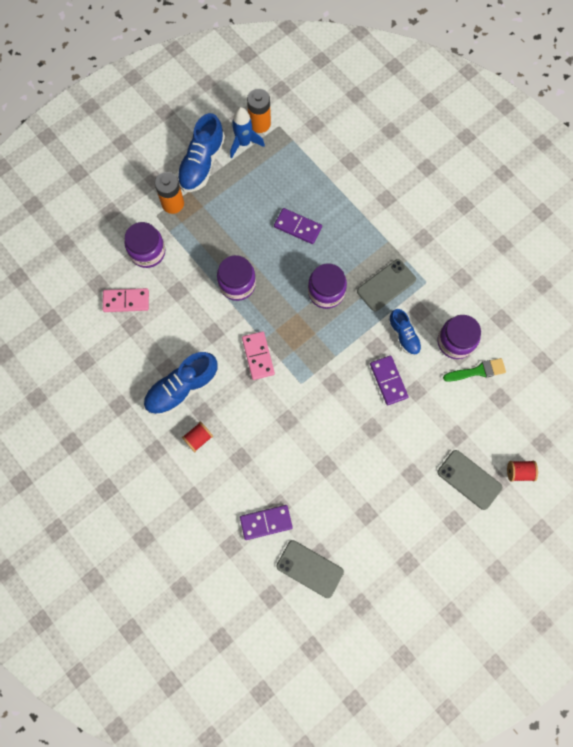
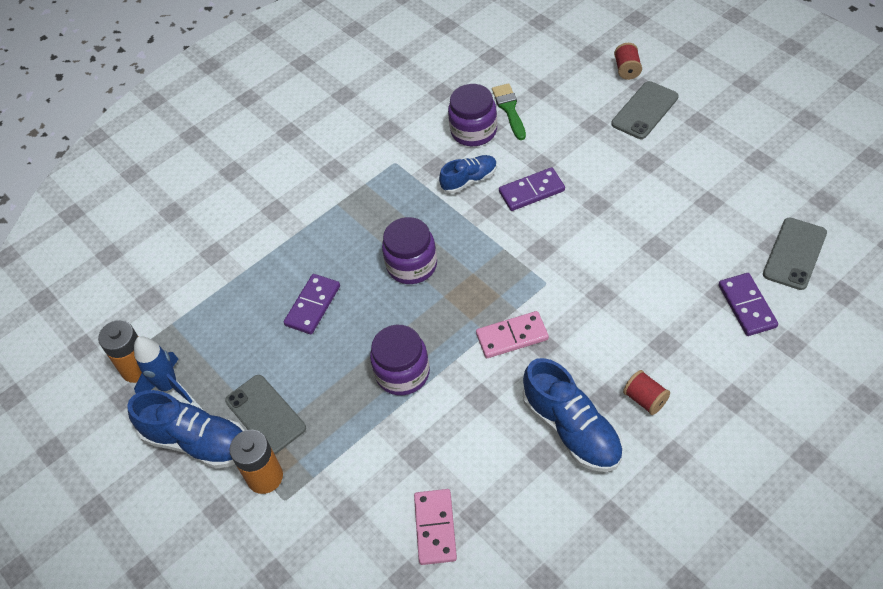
camera: 85 degrees left, 20 degrees down
purple jar [125,222,165,268] -> none
grey phone [357,259,416,311] -> grey phone moved to [225,375,306,454]

